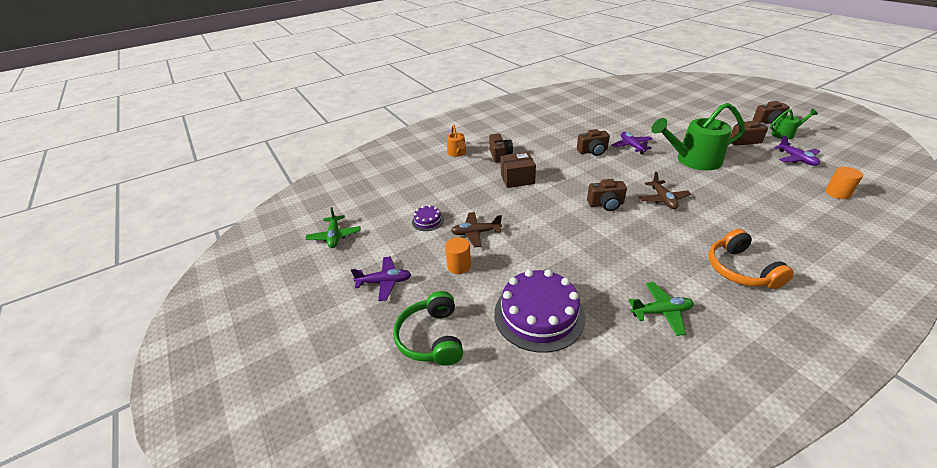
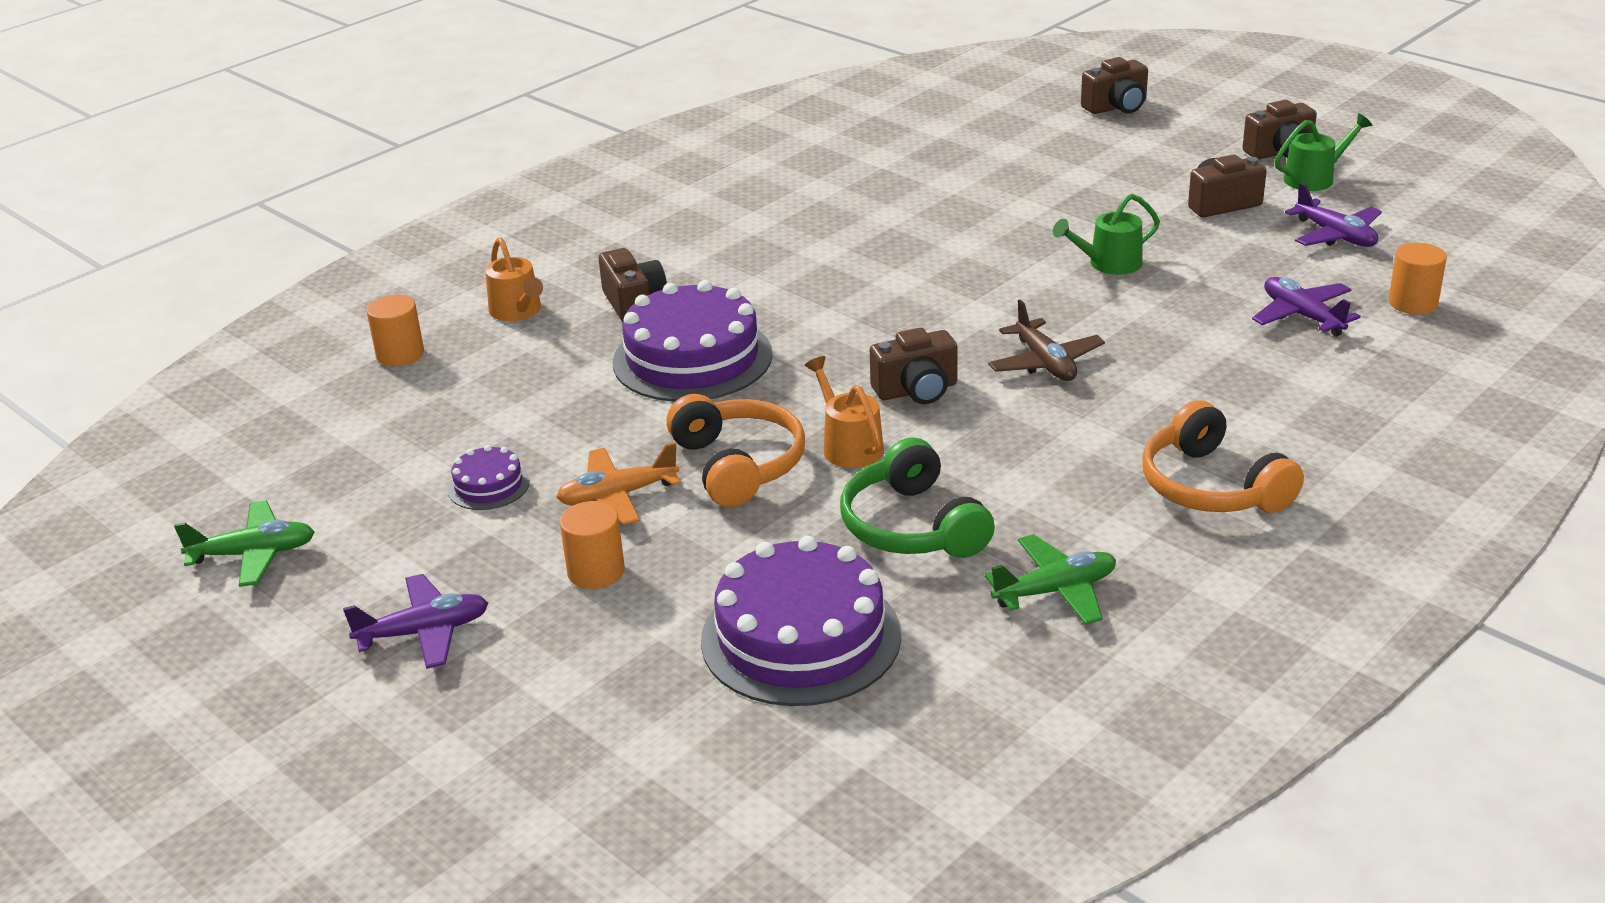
camera: 15 degrees left, 5 degrees down
green plane [306,207,361,248] -> green plane turned 75 degrees counterclockwise [174,500,314,587]
green headphones [393,291,463,366] -> green headphones moved to [840,437,995,558]
brown plane [451,212,502,247] -> orange plane [557,442,681,525]
brown box [501,152,536,188] -> purple cake [613,280,773,402]
brown camera [577,129,610,156] -> brown camera moved to [1081,57,1148,114]
purple plane [612,132,653,155] -> purple plane moved to [1252,277,1361,337]
green watering can [651,103,745,170] -> green watering can [1053,194,1160,275], size x0.51
none -> orange cylinder [366,295,424,366]
none -> orange headphones [666,394,805,507]
none -> orange watering can [805,356,884,468]

